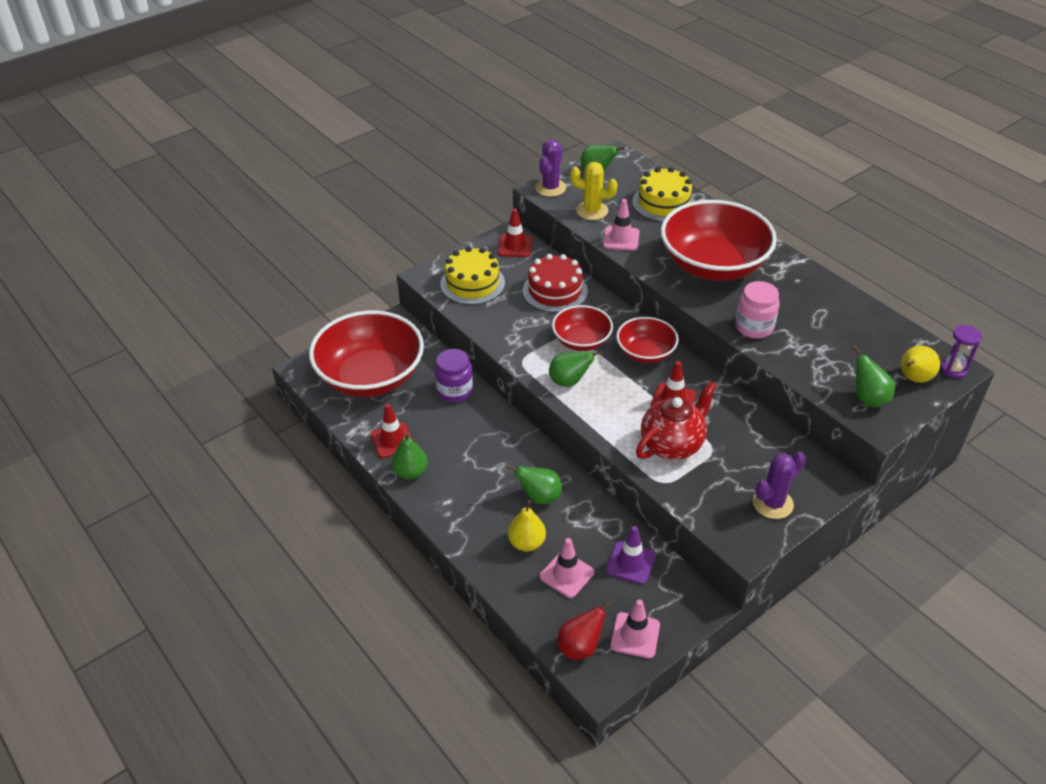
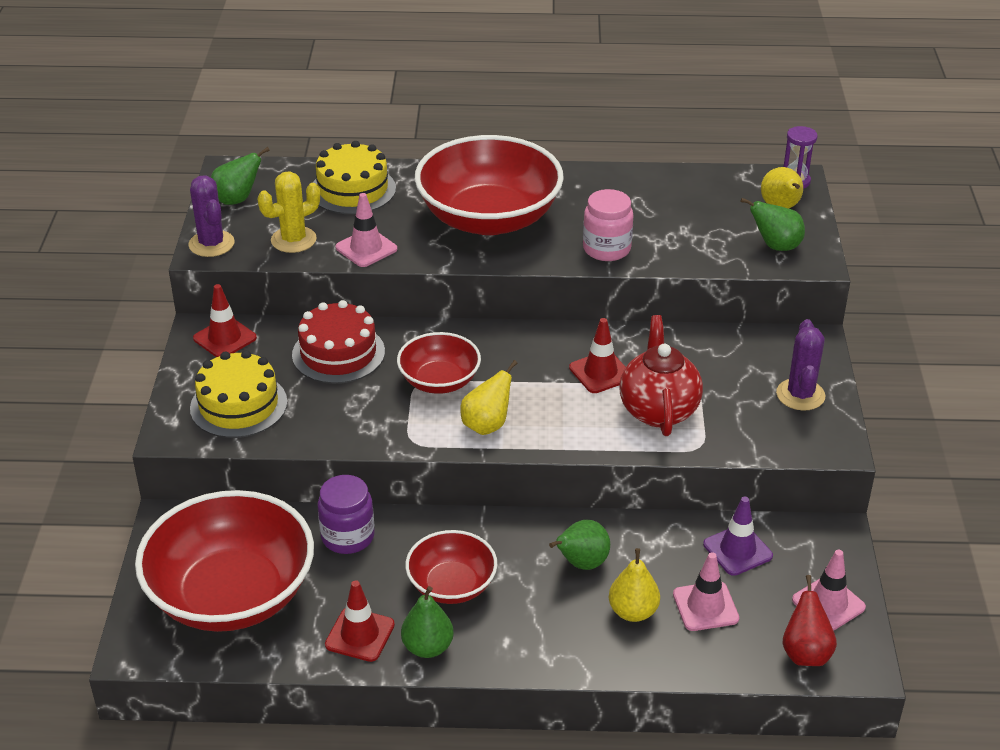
camera: 50 degrees left, 5 degrees down
green pear [549,350,603,387] -> yellow pear [460,360,517,435]
red bowl [616,317,679,363] -> red bowl moved to [405,530,498,604]

